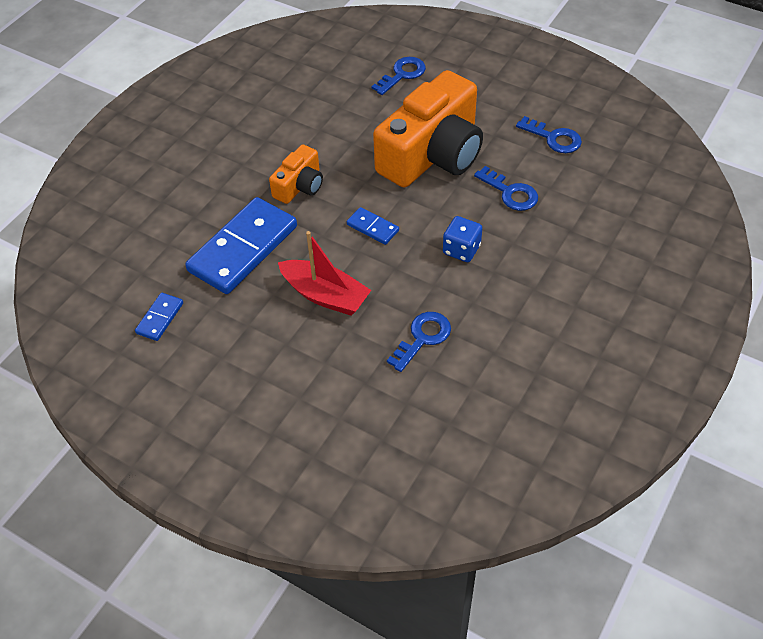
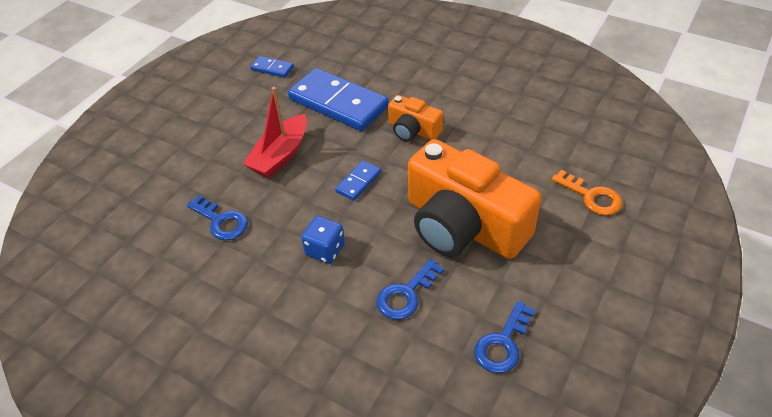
camera: 90 degrees right, 5 degrees down
blue key [372,57,426,95] -> orange key [551,170,622,216]

